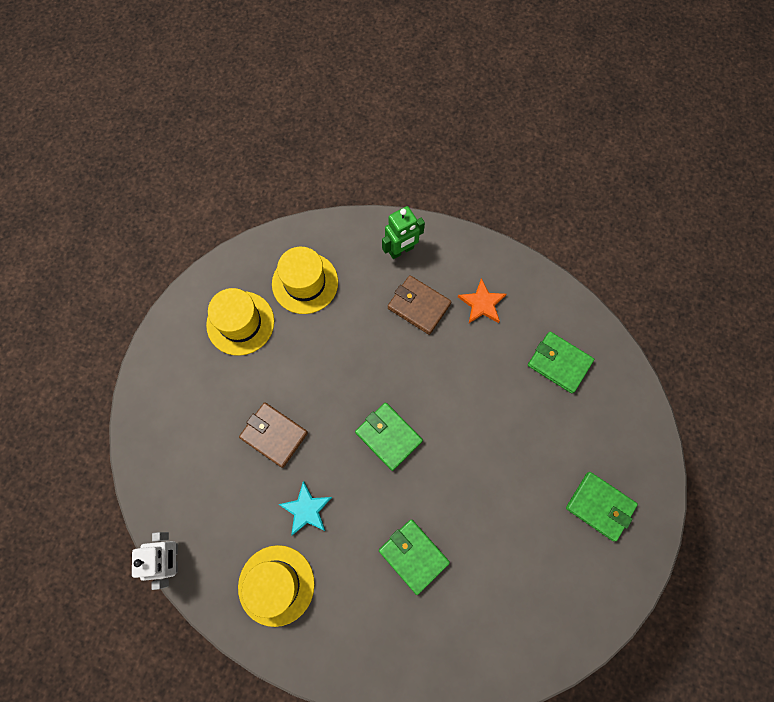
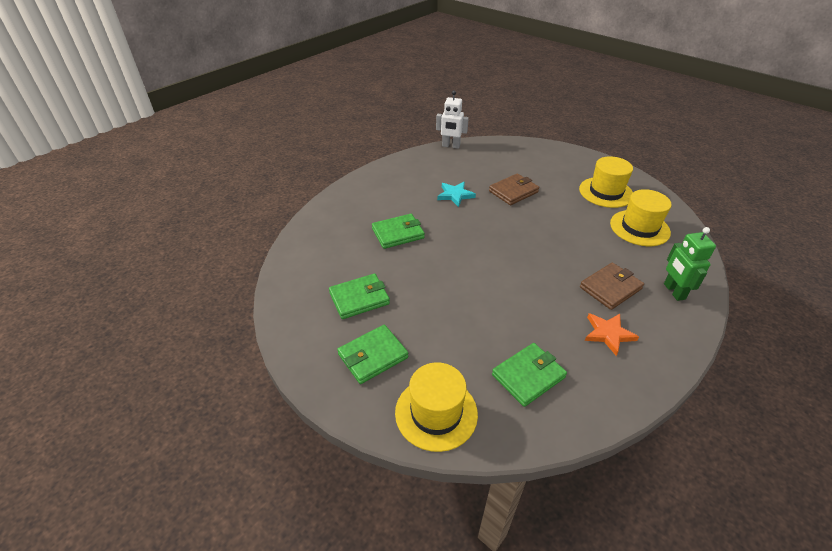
camera: 110 degrees right, 30 degrees down
yellow hat [238,545,315,627] -> yellow hat moved to [395,362,478,452]
green wallet [355,403,423,471] -> green wallet moved to [329,274,390,319]

